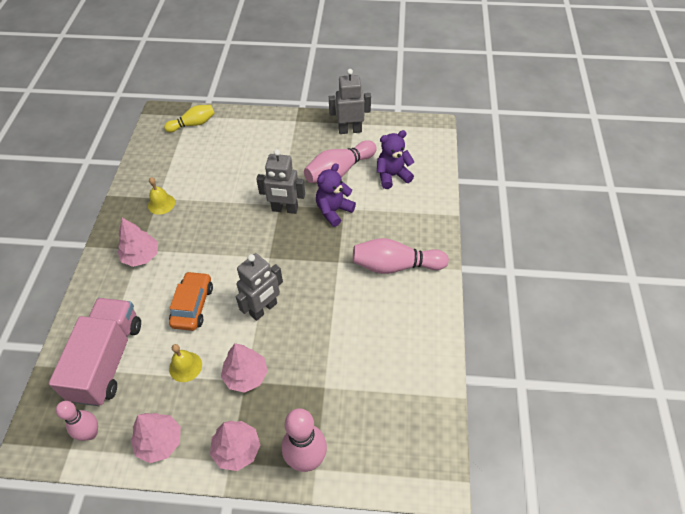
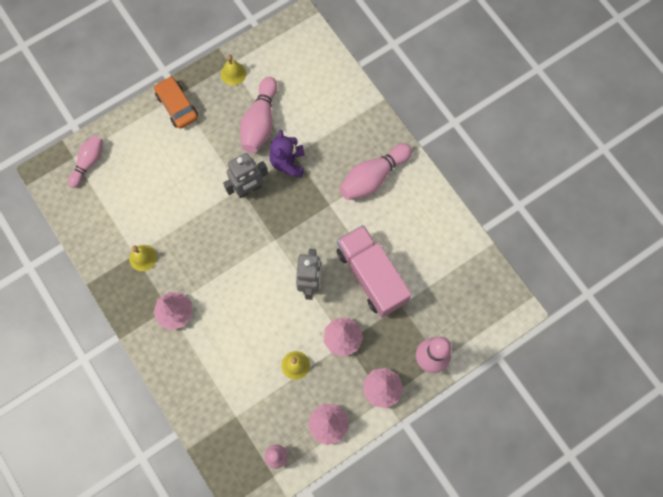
camera: 40 degrees left, 20 degrees up
pink truck [49,298,141,406] -> pink truck moved to [336,225,412,318]
yellow bowling pin [164,105,215,132] -> pink bowling pin [68,135,103,188]
orange car [169,271,213,331] -> orange car moved to [154,76,198,129]
grey robot [329,69,371,134] -> yellow bell [221,54,246,86]
purple teddy bear [377,130,414,189] -> none

